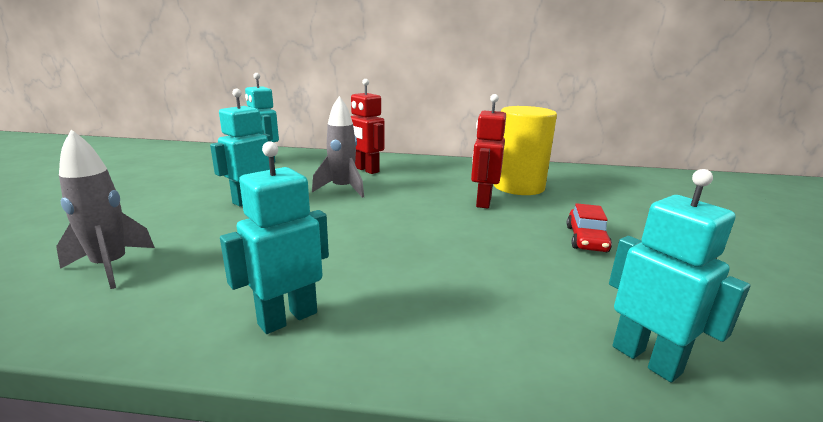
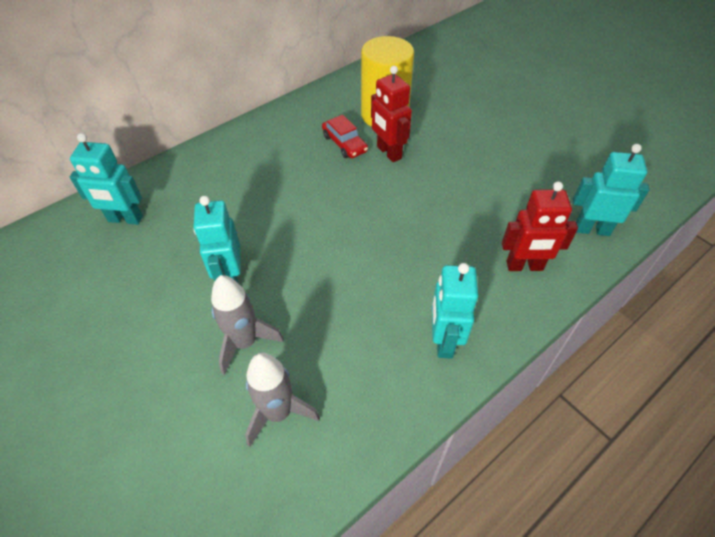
camera: 45 degrees left, 30 degrees up
grey rocket [312,96,364,198] -> grey rocket moved to [211,275,284,375]
red robot [351,79,385,174] -> red robot moved to [502,181,578,271]
red car [566,203,612,252] -> red car moved to [322,115,368,158]

